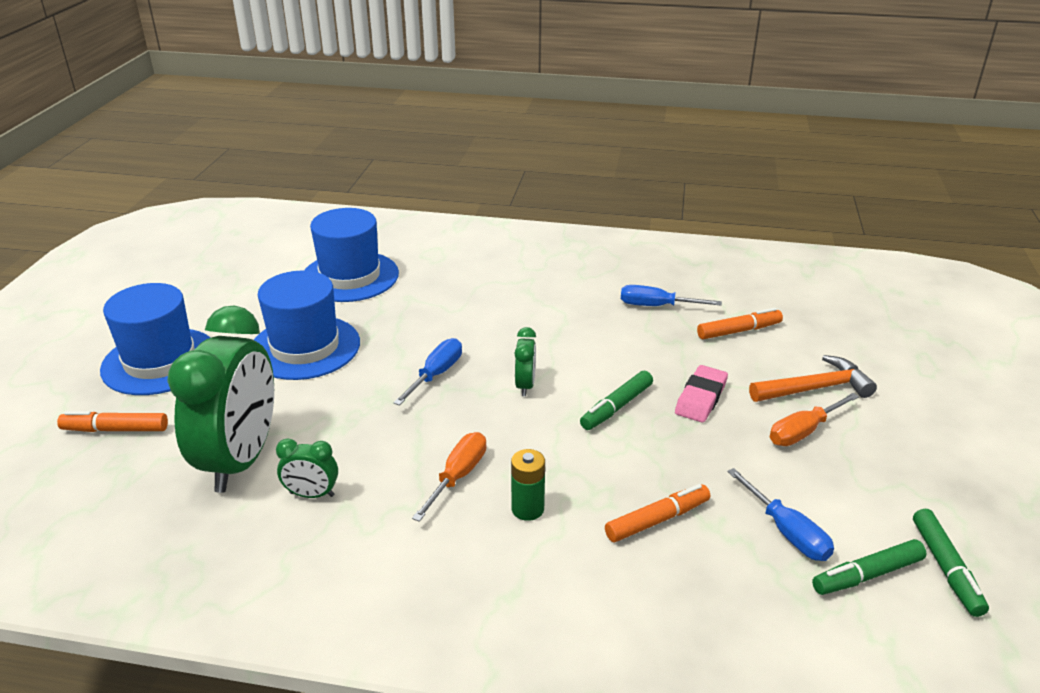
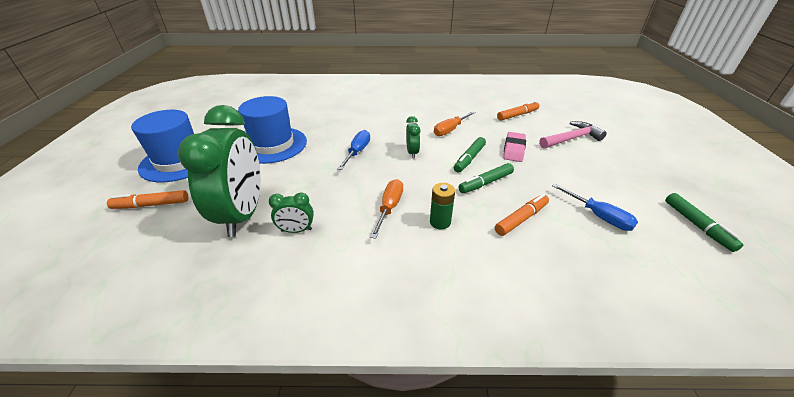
camera: 10 degrees left, 5 degrees up
blue hat [304,208,399,302] -> none
blue screwdriver [621,285,722,306] -> none
orange hammer [749,355,877,402] -> pink hammer [539,121,607,148]
orange screwdriver [770,393,859,446] -> orange screwdriver moved to [434,111,476,136]
green marker [812,539,926,595] -> green marker moved to [459,163,514,193]

